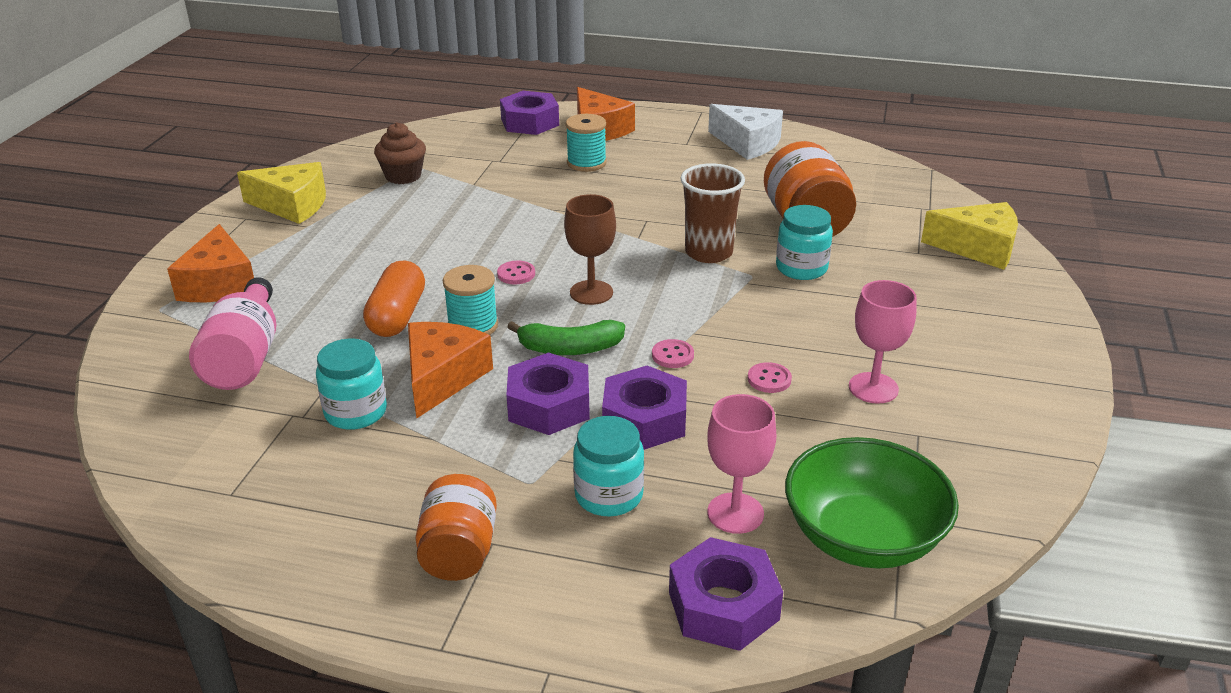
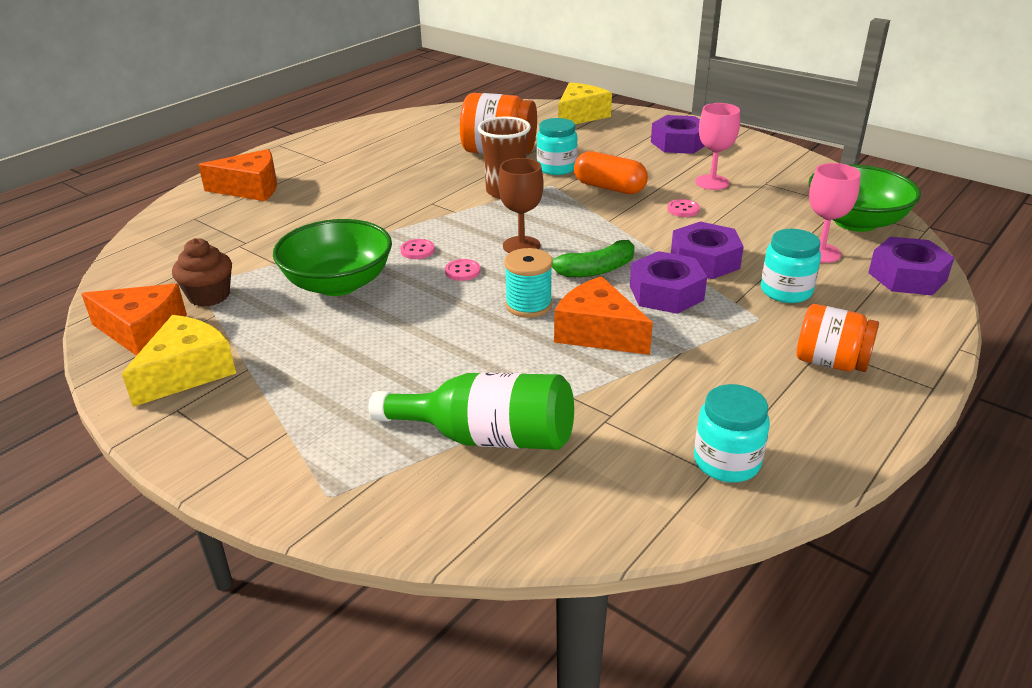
camera: 65 degrees left, 0 degrees up
orange cheese [167,224,254,302] -> orange cheese moved to [81,283,187,356]
pink bottle [189,277,276,390] -> green bottle [369,373,574,450]
turquoise jar [316,338,387,430] -> turquoise jar moved to [694,384,770,482]
orange capsule [363,260,425,337] -> orange capsule moved to [574,151,648,194]
purple nut [500,91,559,135] -> purple nut moved to [651,115,705,154]
green banana [507,320,625,355] -> green banana turned 45 degrees clockwise [552,240,635,277]
turquoise spool [566,114,607,172] -> none
pink button [652,339,694,368] -> pink button moved to [400,239,435,259]
white cheese [708,104,783,160] -> none
none -> green bowl [273,219,392,296]

